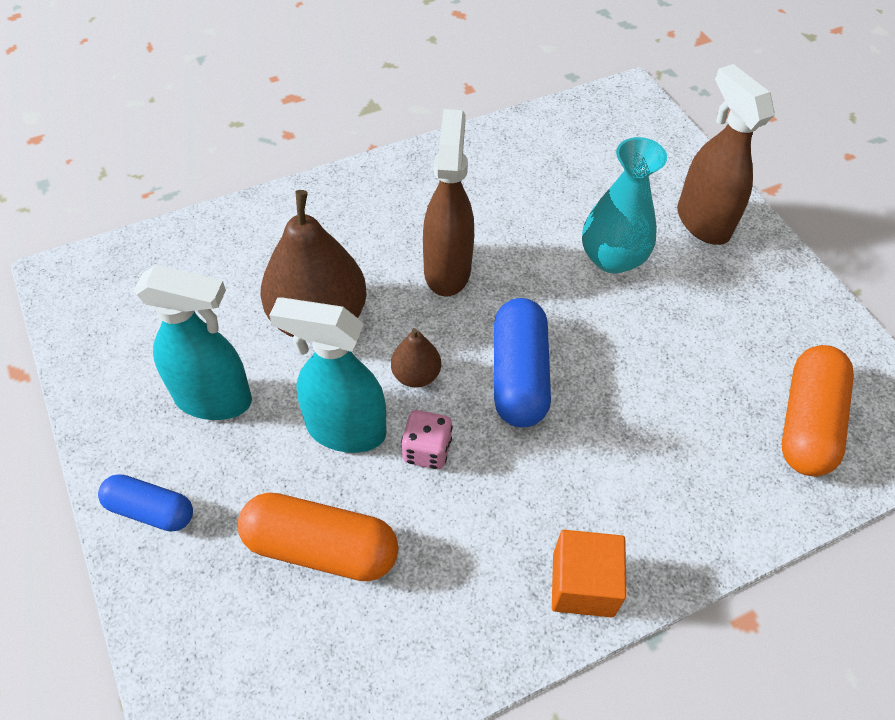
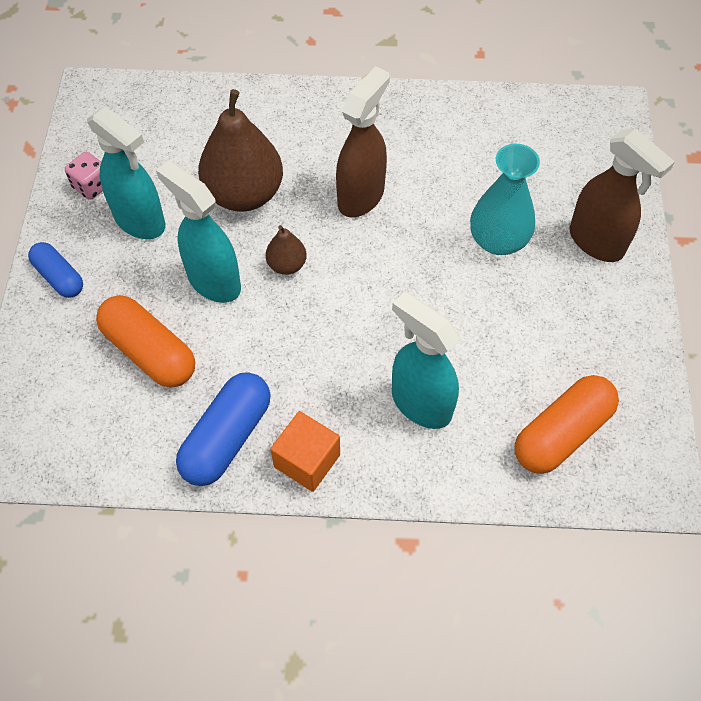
camera: 30 degrees right, 5 degrees up
pink dice [401,410,453,469] -> pink dice moved to [65,152,103,200]
blue capsule [494,298,551,427] -> blue capsule moved to [176,372,271,486]
brown spray bottle [677,64,775,245] -> brown spray bottle turned 135 degrees clockwise [569,129,675,262]
none -> turquoise spray bottle [392,292,459,429]

